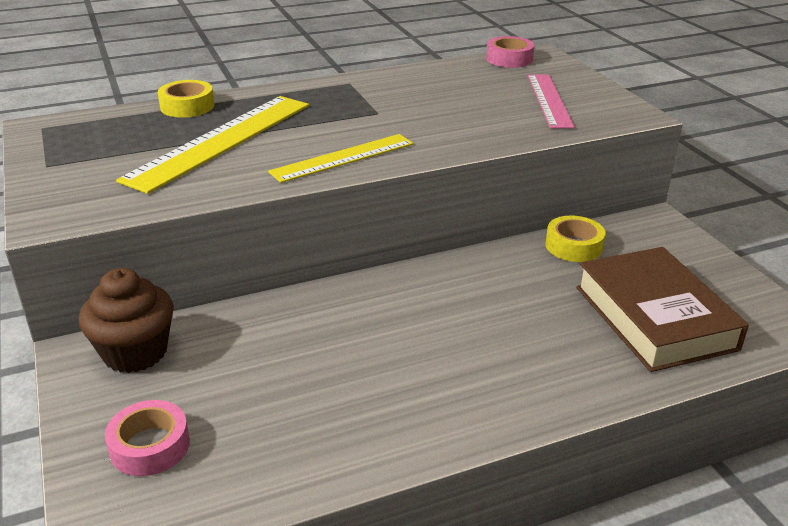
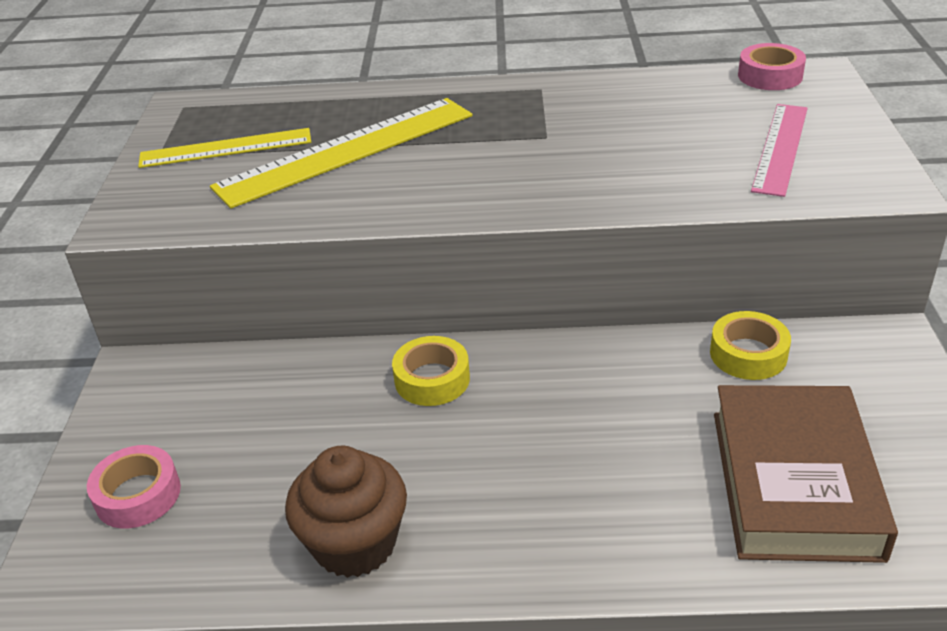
camera: 25 degrees right, 5 degrees up
brown cupcake [79,268,174,373] -> brown cupcake moved to [285,446,407,578]
yellow tape [158,80,214,118] -> yellow tape moved to [392,336,470,406]
yellow ruler [268,134,414,183] -> yellow ruler moved to [138,128,311,168]

